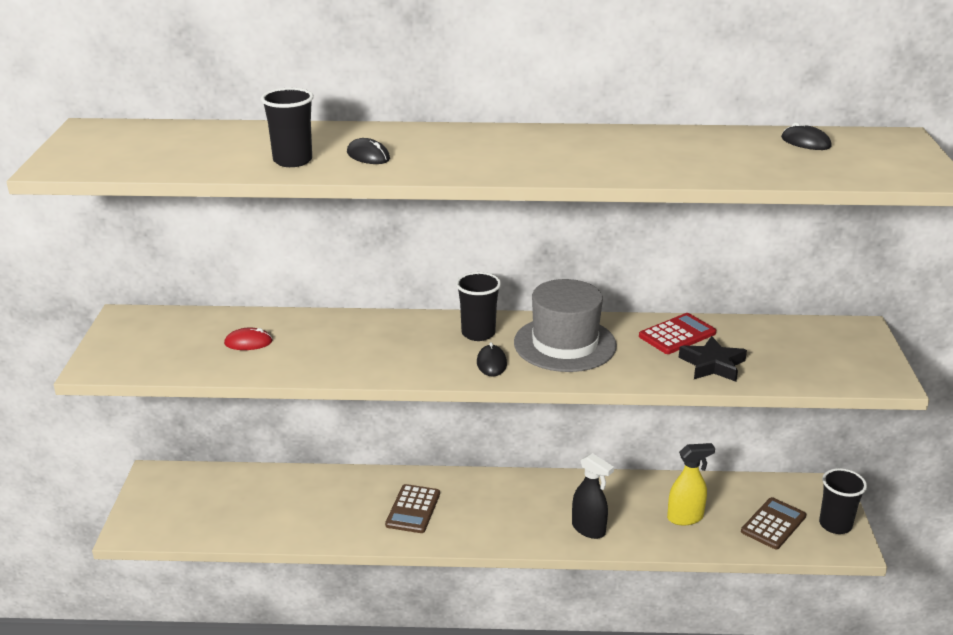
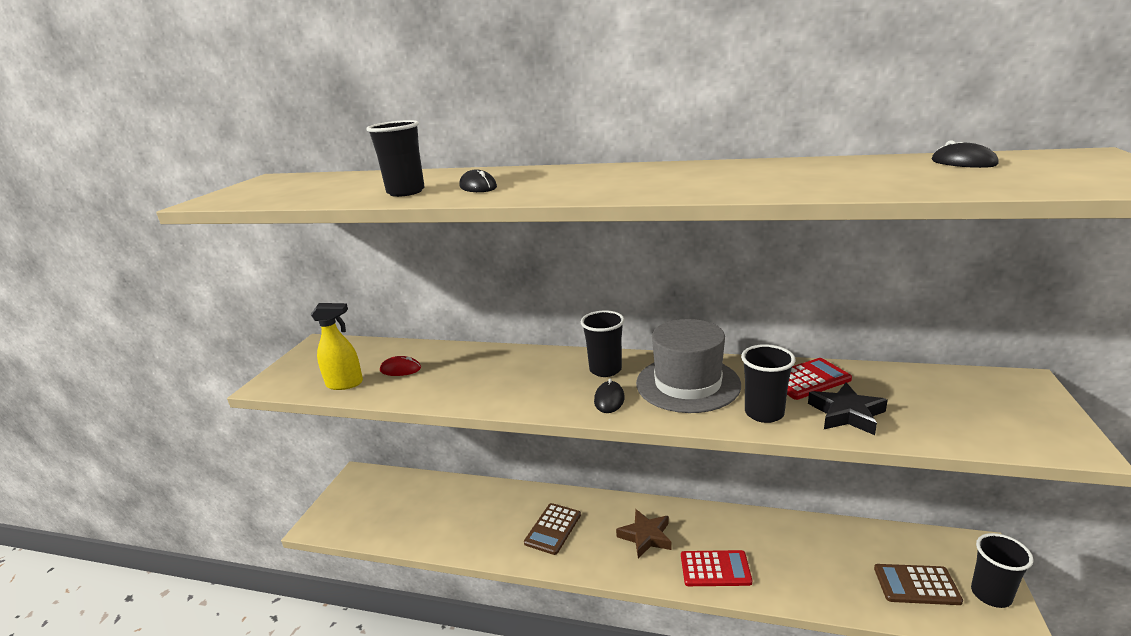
camera: 15 degrees right, 5 degrees down
black spray bottle [572,453,614,539] -> red calculator [681,550,752,586]
yellow spray bottle [667,443,715,526] -> yellow spray bottle moved to [311,303,363,390]
brown calculator [741,497,806,549] -> brown calculator turned 135 degrees counterclockwise [874,564,963,605]
none -> brown star [616,509,672,558]
none -> black cup [741,344,795,423]

